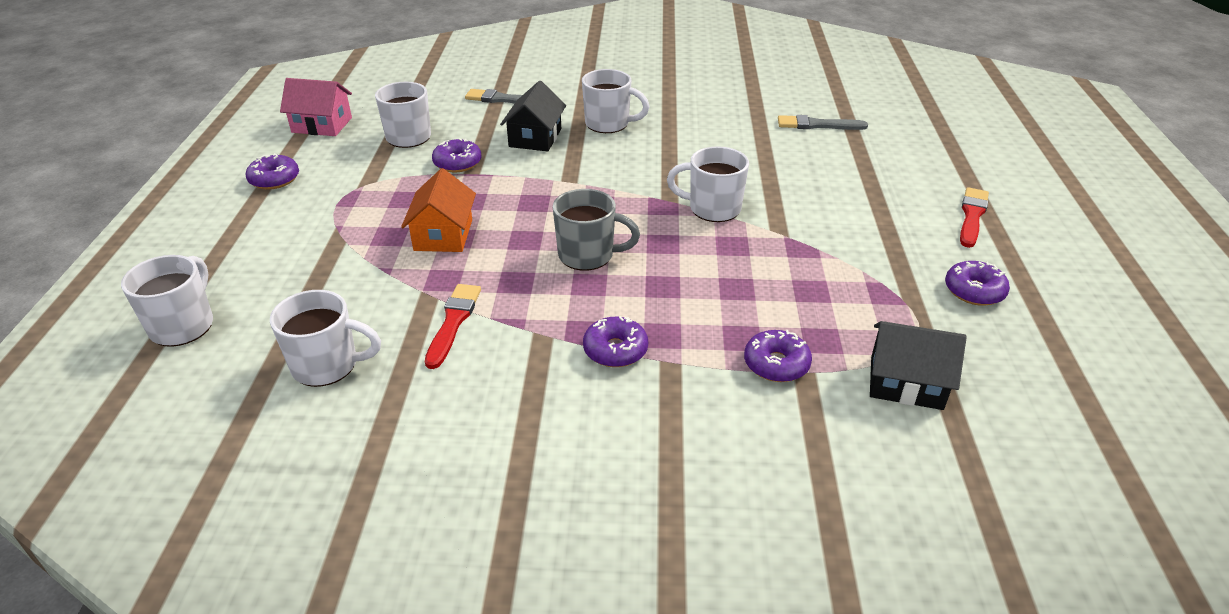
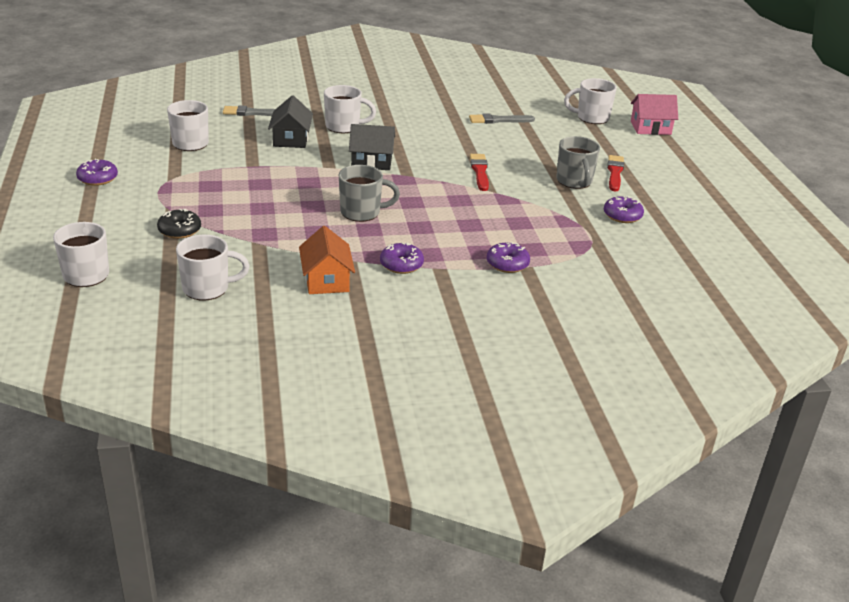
camera: 15 degrees left, 5 degrees down
pink house [280,78,352,136] -> pink house moved to [631,94,678,135]
orange house [401,168,476,252] -> orange house moved to [299,226,355,294]
red brush [425,284,481,369] -> red brush moved to [470,154,489,191]
purple donut [432,138,481,173] -> none
white mug [667,146,749,222] -> white mug moved to [564,78,617,124]
black house [870,321,967,410] -> black house moved to [349,124,395,170]
none -> black donut [157,209,201,239]
none -> grey mug [556,136,600,189]

